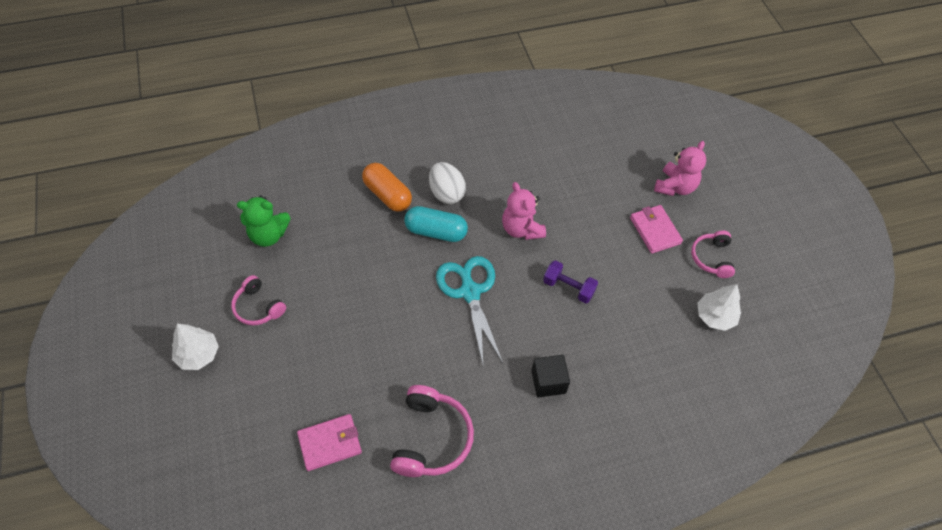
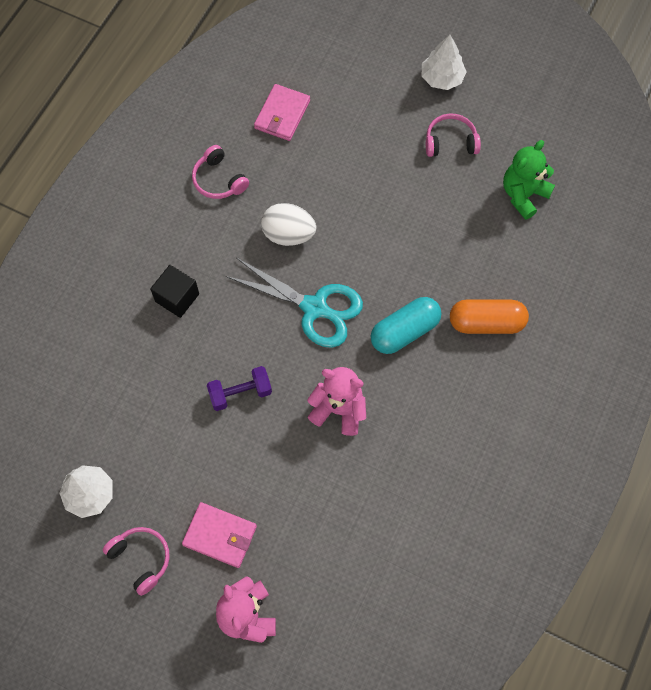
camera: 135 degrees right, 10 degrees up
pink headphones [390,385,474,477] -> pink headphones [192,145,249,199], size x0.63
white egg [429,162,466,204] -> white egg moved to [261,203,316,246]

